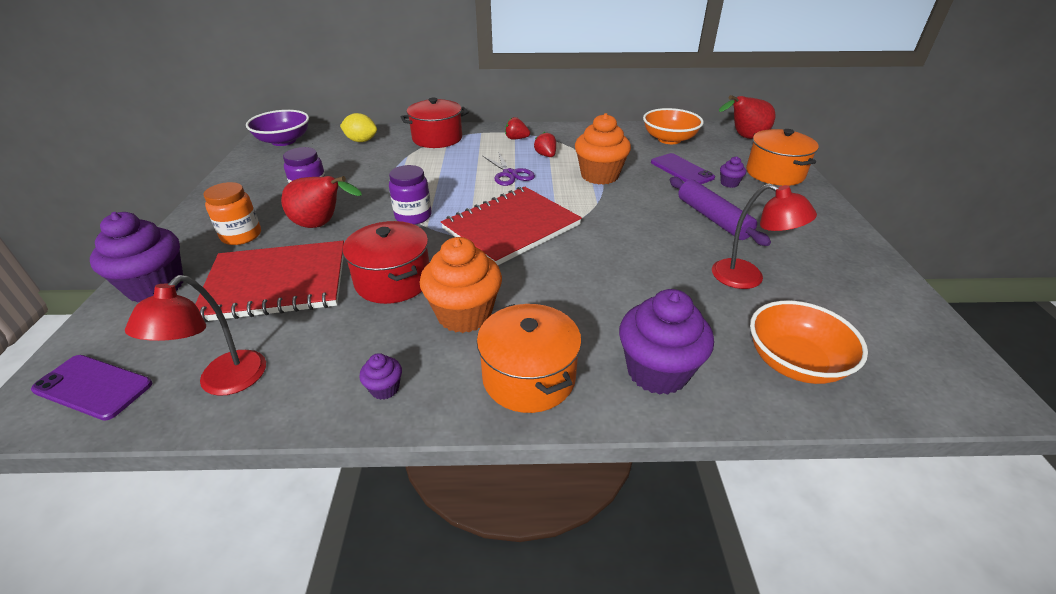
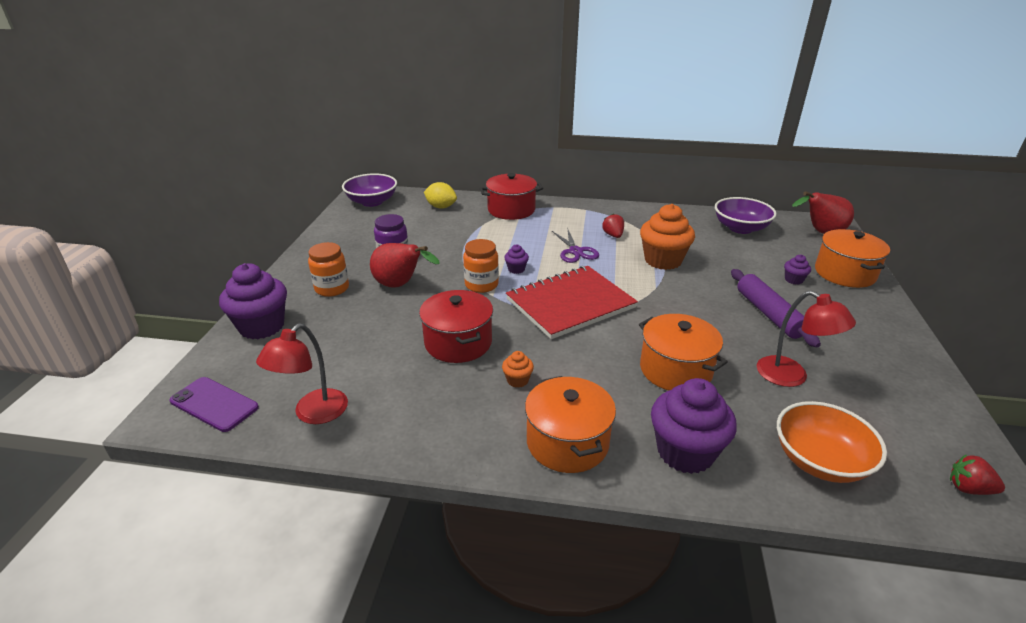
camera: 10 degrees right, 5 degrees down
red notebook [195,241,344,323] -> none
purple cupcake [359,353,402,400] -> purple cupcake moved to [504,244,529,274]
purple jar [389,165,431,225] -> orange jar [463,239,499,293]
orange cupcake [420,237,502,333] -> orange cupcake [502,351,534,388], size x0.45
red strawberry [505,117,530,140] -> red strawberry moved to [950,455,1005,495]
orange bowl [643,108,704,144] -> purple bowl [715,197,777,234]
purple phone [651,153,715,184] -> none
none -> orange pot [639,314,728,391]

